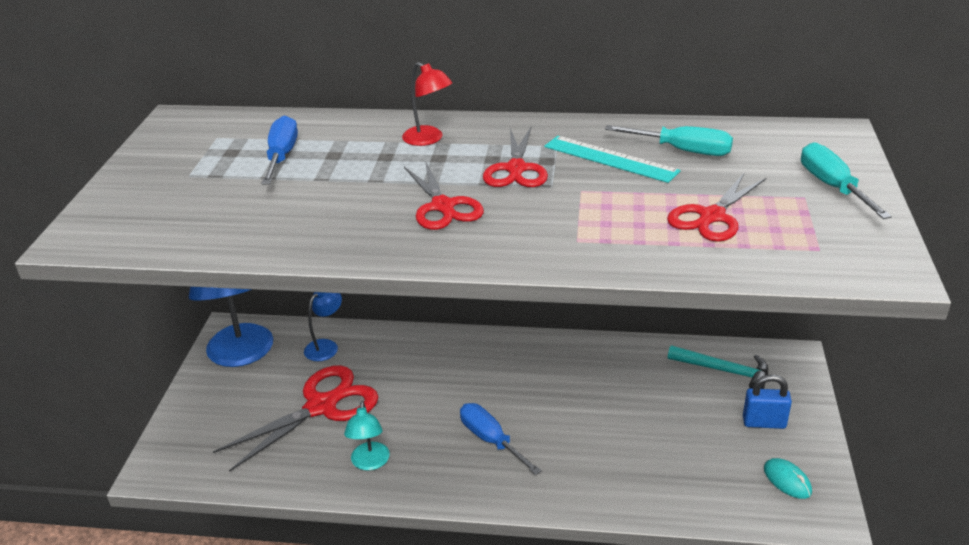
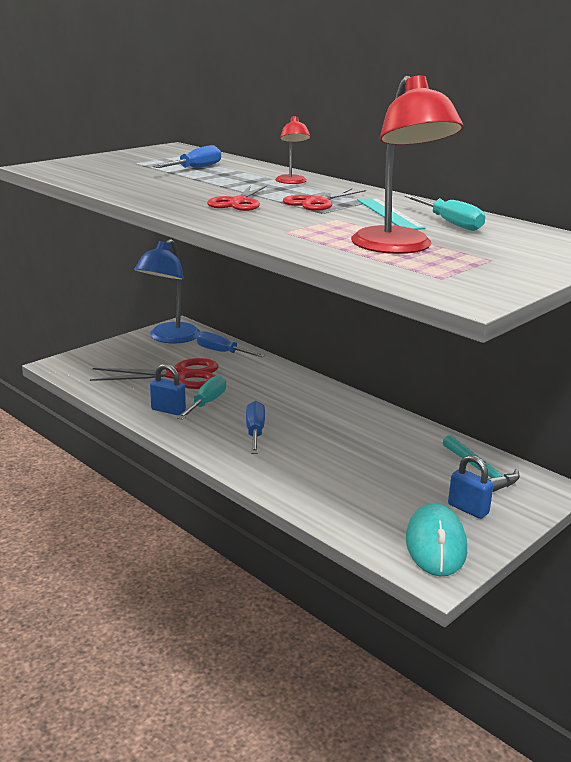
camera: 35 degrees right, 10 degrees down
blue lamp [304,292,342,361] -> blue screwdriver [197,331,265,357]
turquoise lamp [344,401,390,470] -> blue padlock [150,364,186,415]
red scissors [667,173,766,242] -> red lamp [351,75,464,254]
turquoise mouse [764,458,812,499] -> turquoise mouse [406,503,467,576], size x1.95
turquoise screwdriver [801,142,892,219] -> turquoise screwdriver moved to [177,375,226,420]

